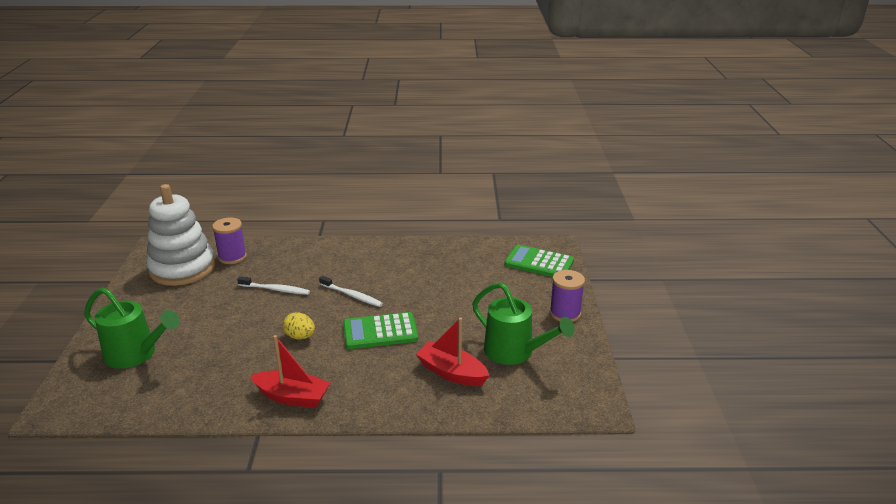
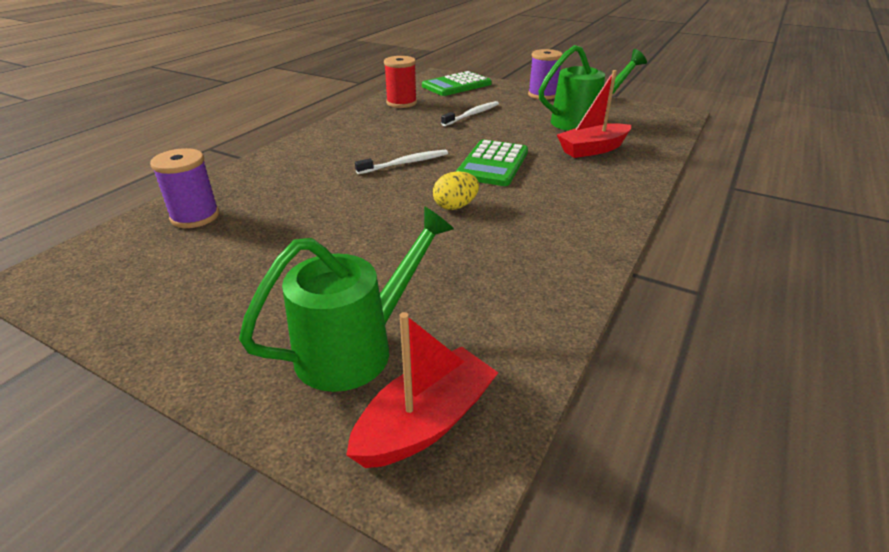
camera: 60 degrees left, 5 degrees up
white stacking toy [146,184,215,286] -> none
white toothbrush [237,276,310,295] -> white toothbrush moved to [441,101,499,126]
red boat [250,335,331,408] -> red boat moved to [346,312,498,468]
none -> red spool [384,56,417,108]

